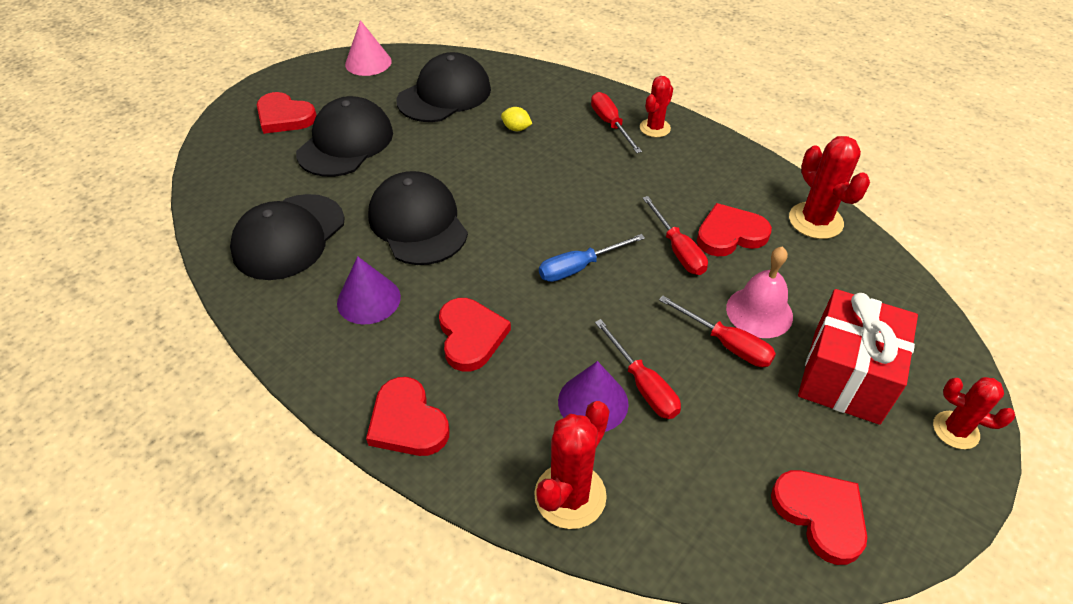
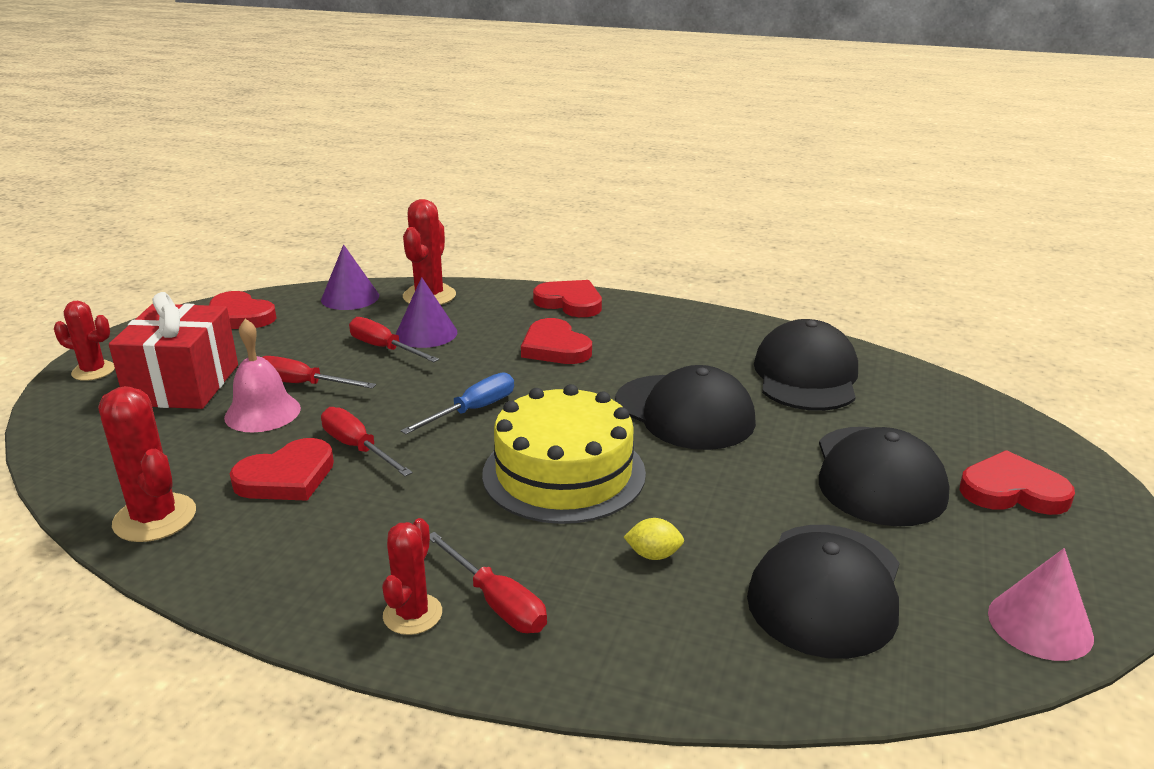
camera: 160 degrees right, 20 degrees down
purple cone [337,256,401,325] -> purple cone moved to [321,244,379,310]
none -> yellow cake [482,384,646,524]

